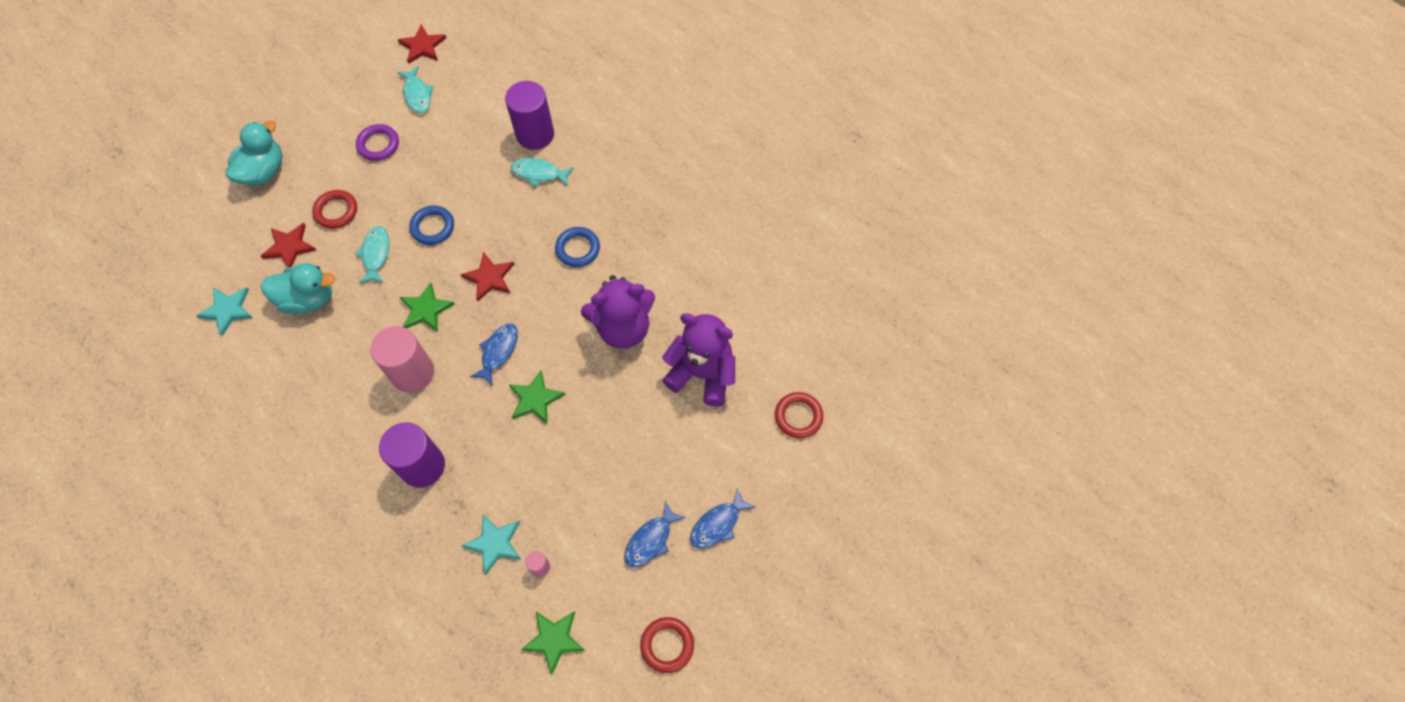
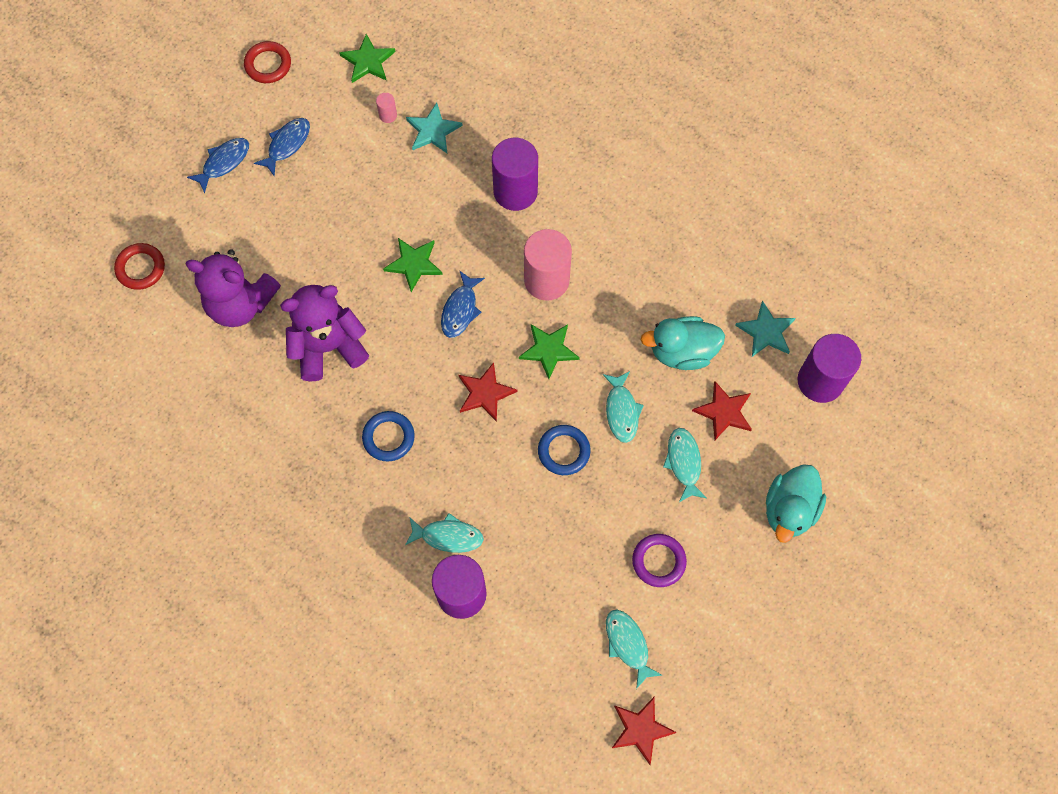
camera: 175 degrees right, 5 degrees up
red ring [312,190,357,229] -> turquoise fish [663,428,707,502]
none -> purple cylinder [798,334,861,403]

